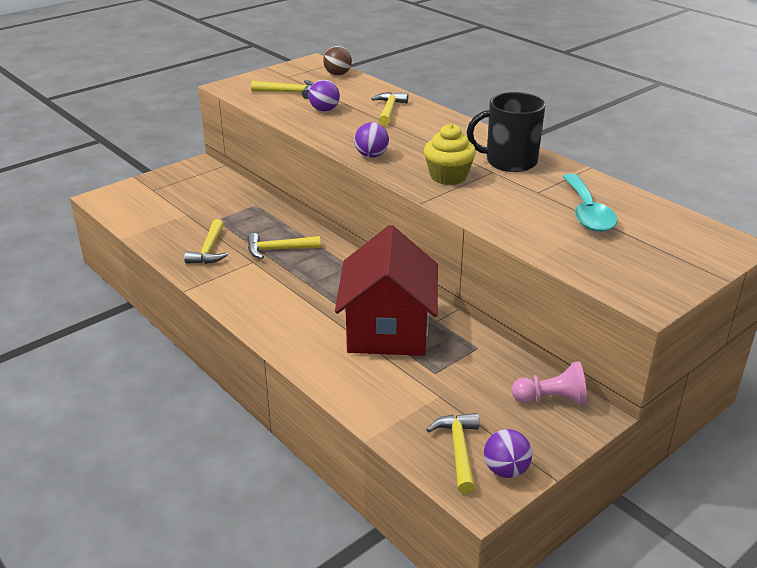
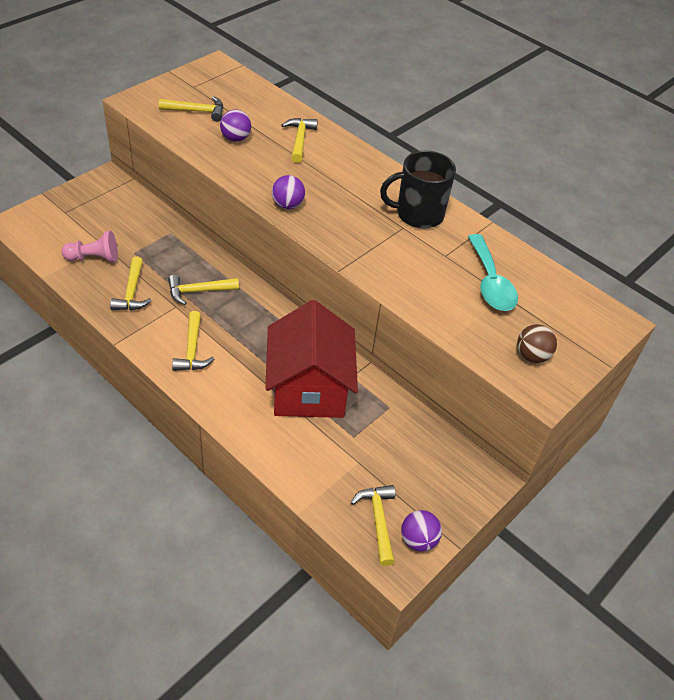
camera: 10 degrees left, 15 degrees up
brown ball [323,46,352,75] -> brown ball moved to [517,324,557,363]
yellow cupcake [424,124,476,185] -> none
pink pawn [512,361,587,405] -> pink pawn moved to [61,231,118,263]
none -> yellow hammer [172,311,214,371]

